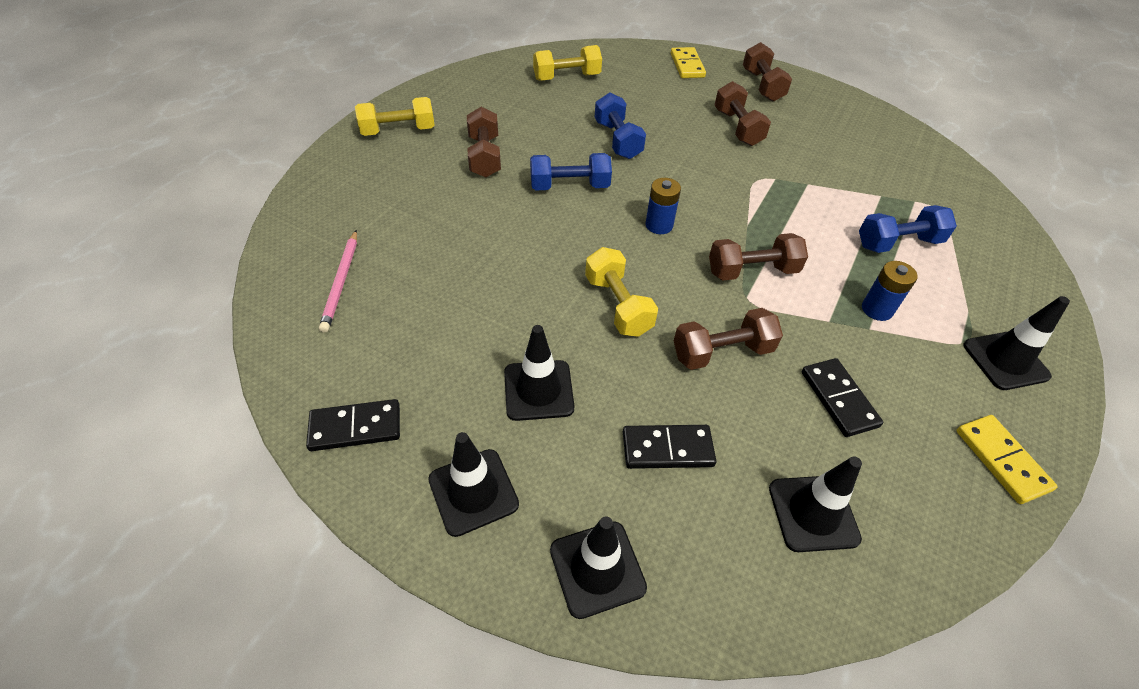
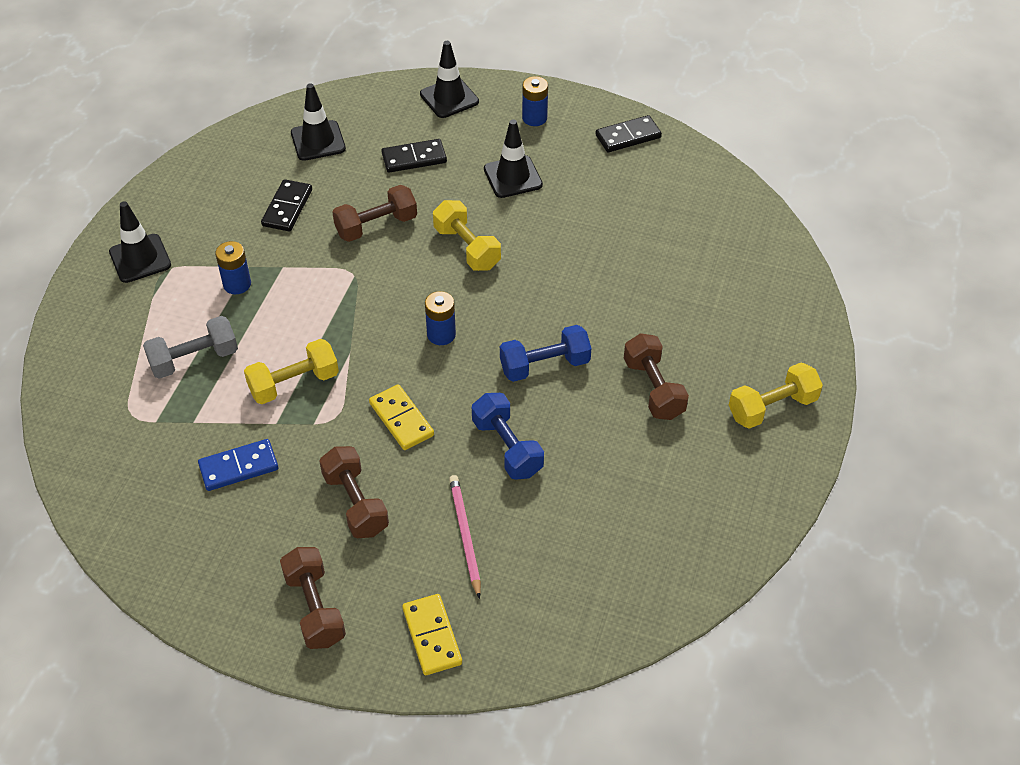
camera: 170 degrees right, 0 degrees up
pink pencil [319,230,357,333] -> pink pencil moved to [449,475,481,599]
black traffic cone [428,432,519,537] -> blue battery [522,76,548,126]
yellow dumbbell [533,45,602,81] -> yellow dumbbell moved to [244,339,339,404]
brown dumbbell [709,233,808,281] -> none
black domino [802,358,883,437] -> black domino turned 45 degrees clockwise [261,179,312,231]
blue dumbbell [859,205,957,253] -> grey dumbbell [143,316,238,379]
yellow domino [956,415,1058,504] -> yellow domino moved to [369,384,434,450]
none -> blue domino [198,439,278,491]

